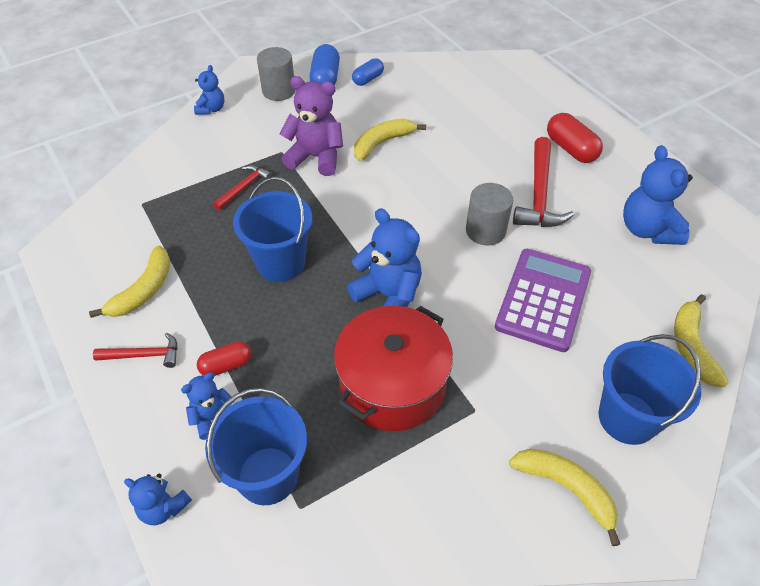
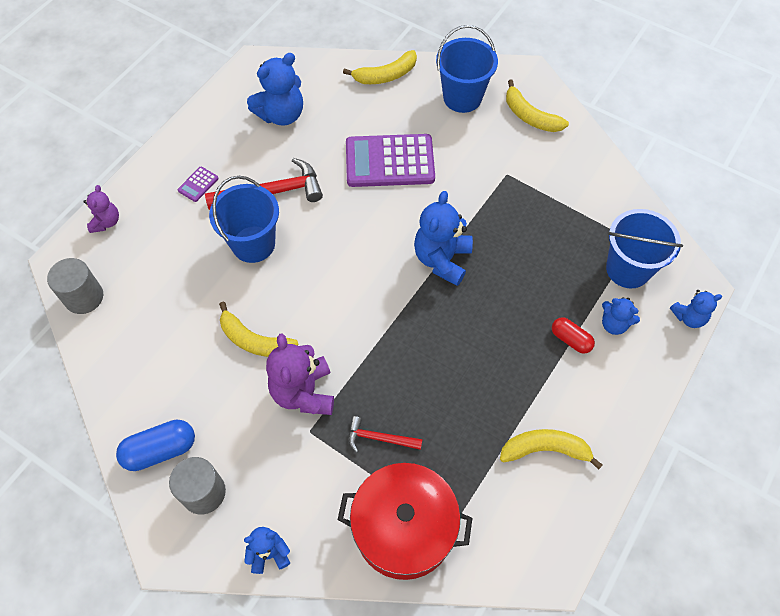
camera: 115 degrees left, 10 degrees up
red hammer [93,333,177,368] -> none
blue teddy bear [124,474,192,525] -> blue teddy bear turned 75 degrees clockwise [670,290,722,328]
blue bucket [233,177,312,282] -> blue bucket moved to [209,176,279,263]
red pot [334,306,453,431] -> red pot moved to [338,463,472,580]
blue capsule [352,58,384,86] -> none
grey cylinder [466,183,513,245] -> grey cylinder moved to [47,258,103,314]
yellow banana [509,448,620,546] -> yellow banana turned 60 degrees counterclockwise [506,80,569,132]
red capsule [547,113,603,163] -> purple calculator [178,167,219,202]
none -> purple teddy bear [83,185,119,233]

